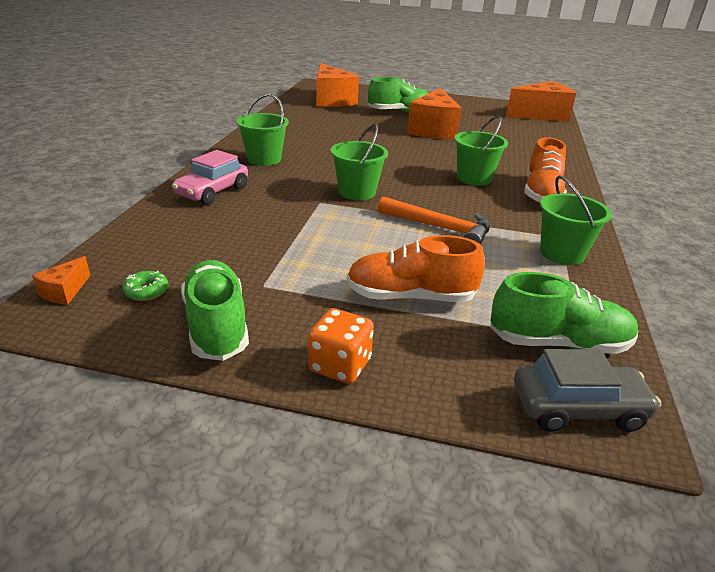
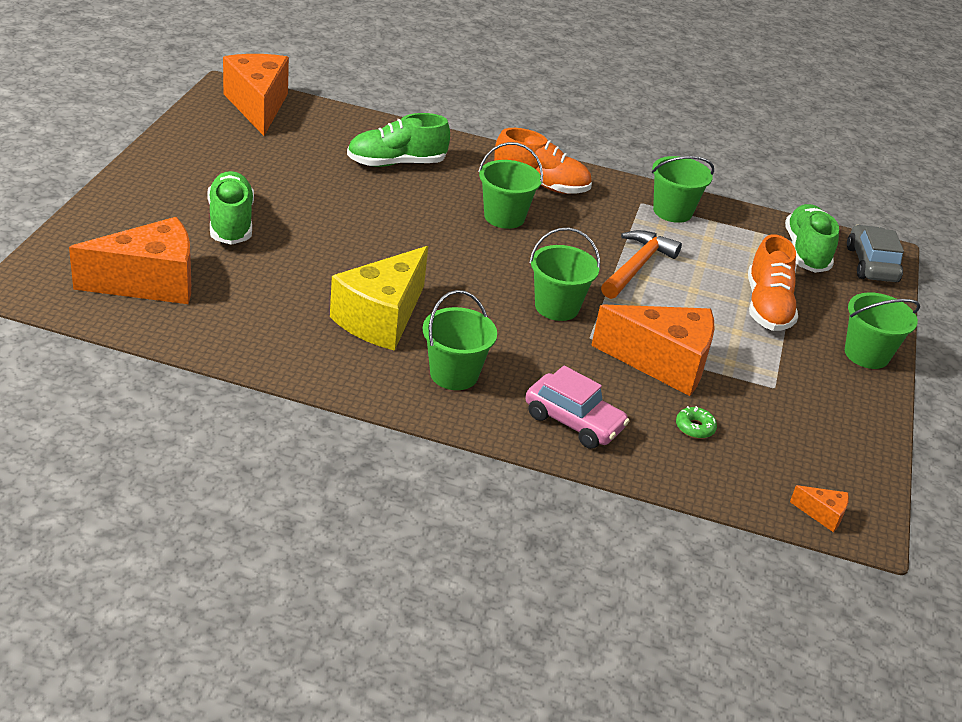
camera: 90 degrees left, 5 degrees up
green donut [122,271,168,301] -> green donut moved to [676,406,717,439]
green shoe [181,260,249,361] -> green shoe moved to [347,113,450,167]
orange dice [308,308,374,384] -> green bucket [845,292,920,369]
orange cheese [407,88,461,139] -> orange cheese moved to [591,304,715,396]
none -> yellow cheese [330,246,428,351]

